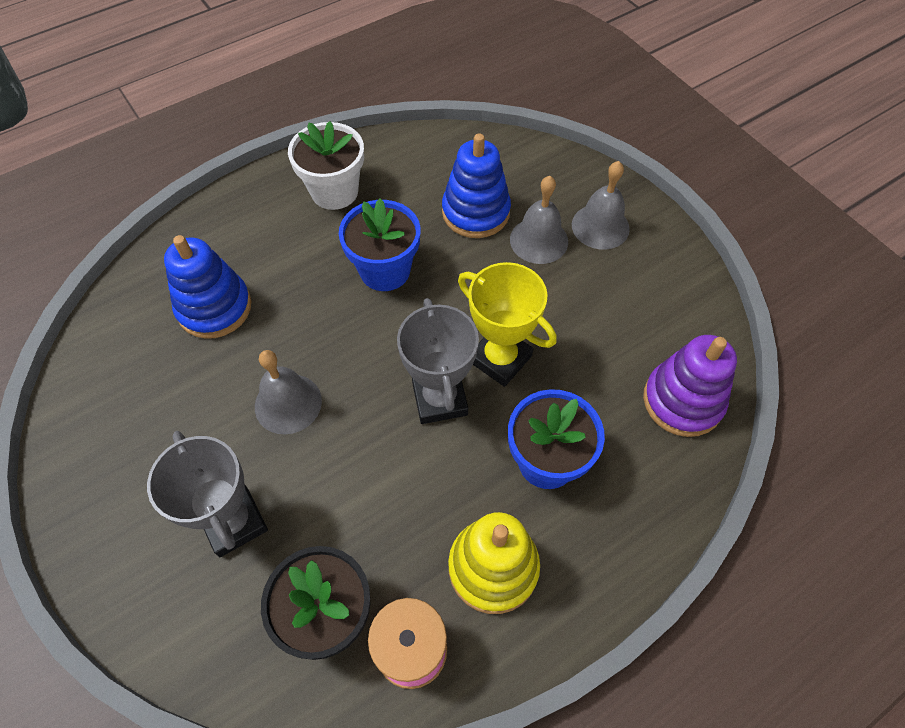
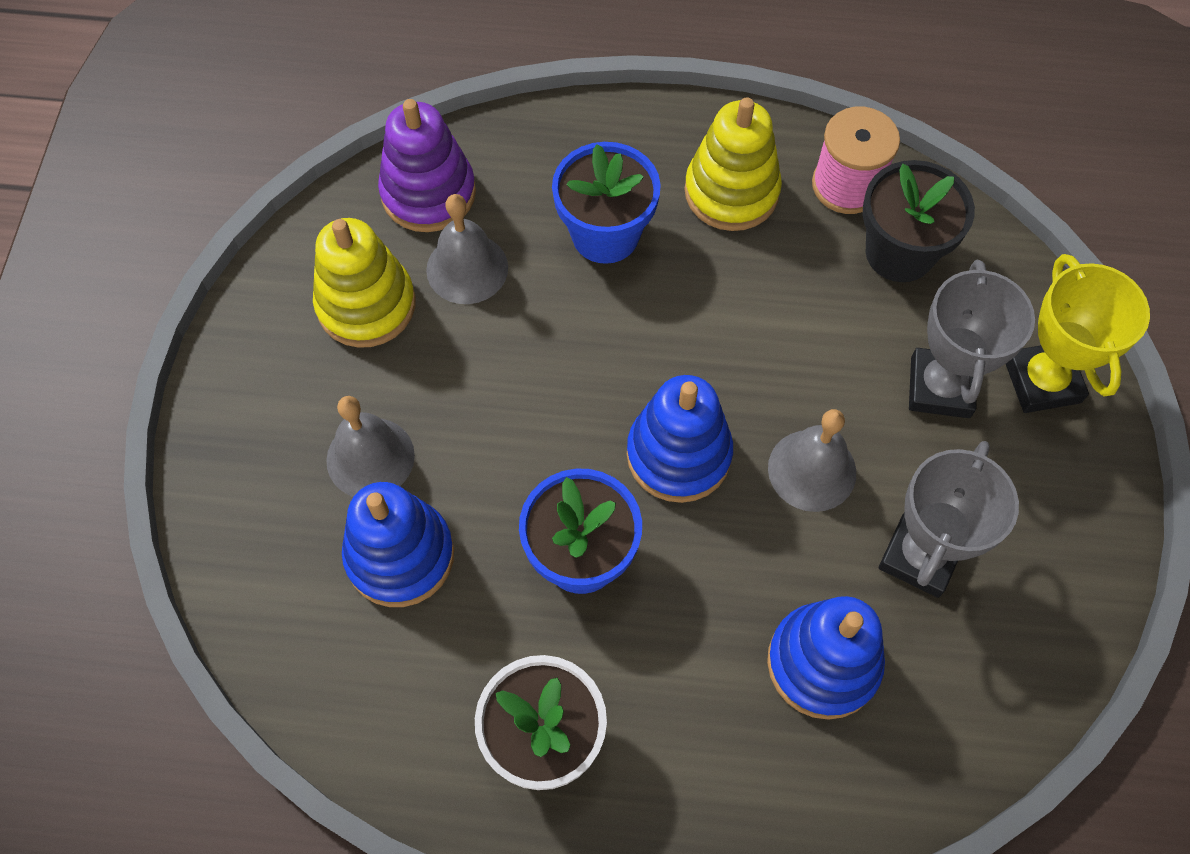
camera: 140 degrees left, 5 degrees up
grey trophy [397,298,479,424] -> grey trophy moved to [879,441,1019,598]
yellow trophy [458,262,557,387] -> yellow trophy moved to [1006,254,1150,413]
grey bell [572,161,630,249] -> grey bell moved to [426,194,508,304]
none -> yellow stacking toy [313,218,416,348]
none -> blue stacking toy [627,375,733,503]

